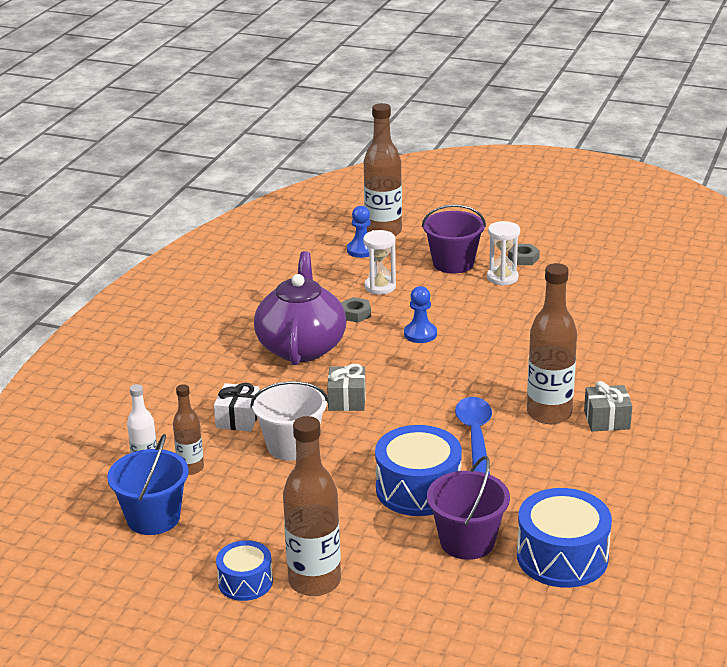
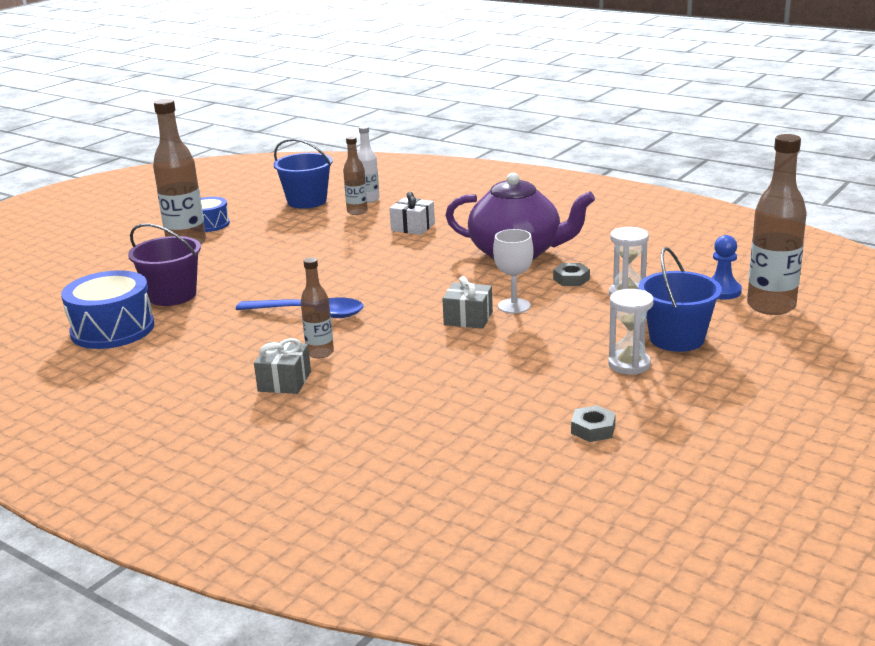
camera: 105 degrees right, 5 degrees down
white bucket [250,381,328,461] -> none
grey gift [327,364,366,411] -> grey gift moved to [442,276,493,329]
blue drum [375,425,462,516] -> none
blue pawn [404,286,437,343] -> white goblet [493,229,533,314]
purple bucket [422,204,486,274] -> blue bucket [639,247,722,352]
grey nut [508,244,540,265] -> grey nut moved to [571,405,616,442]
brown bottle [527,263,577,424] -> brown bottle [301,258,334,358], size x0.56

